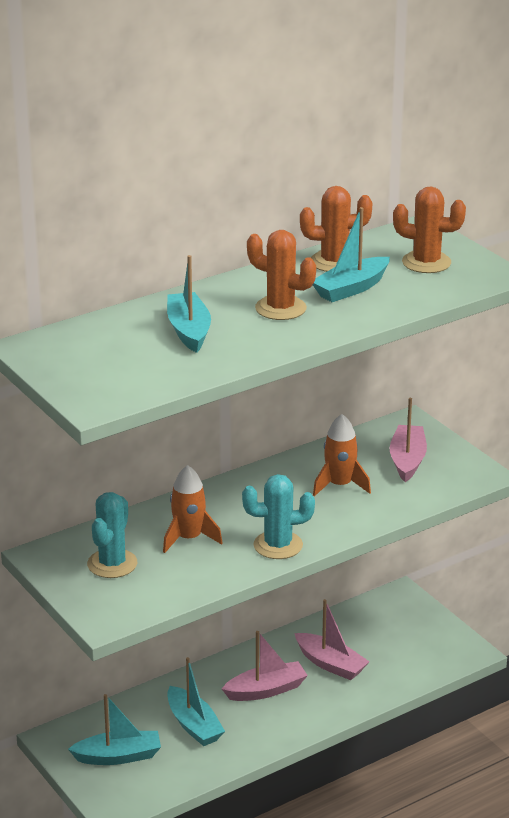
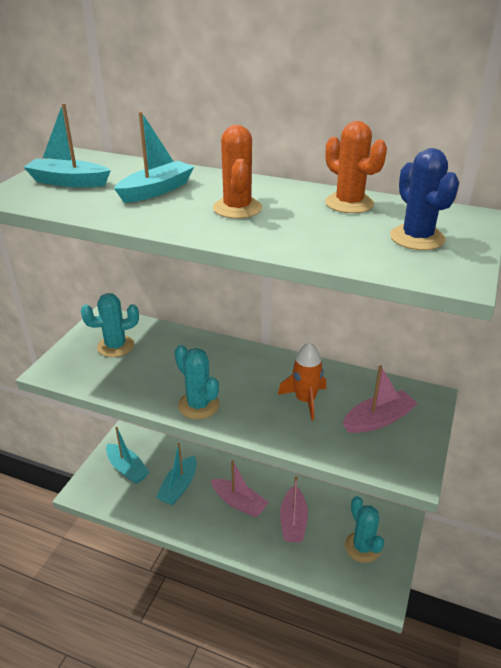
camera: 55 degrees right, 5 degrees up
orange rocket [163,465,222,553] -> none
turquoise boat [313,207,390,302] -> turquoise boat moved to [23,103,111,187]
orange cactus [393,186,466,273] -> blue cactus [390,148,459,250]
none -> turquoise cactus [345,496,384,563]

